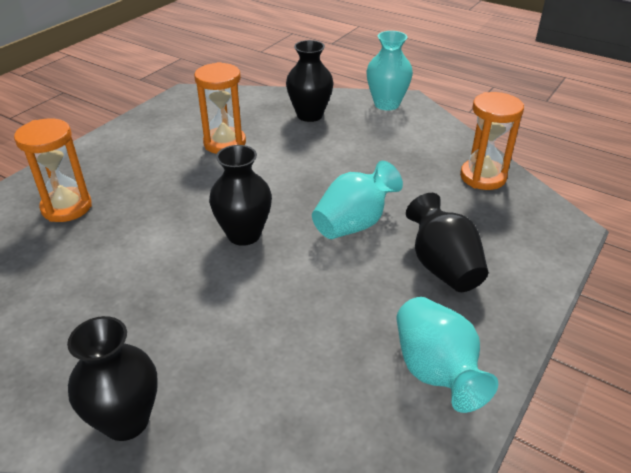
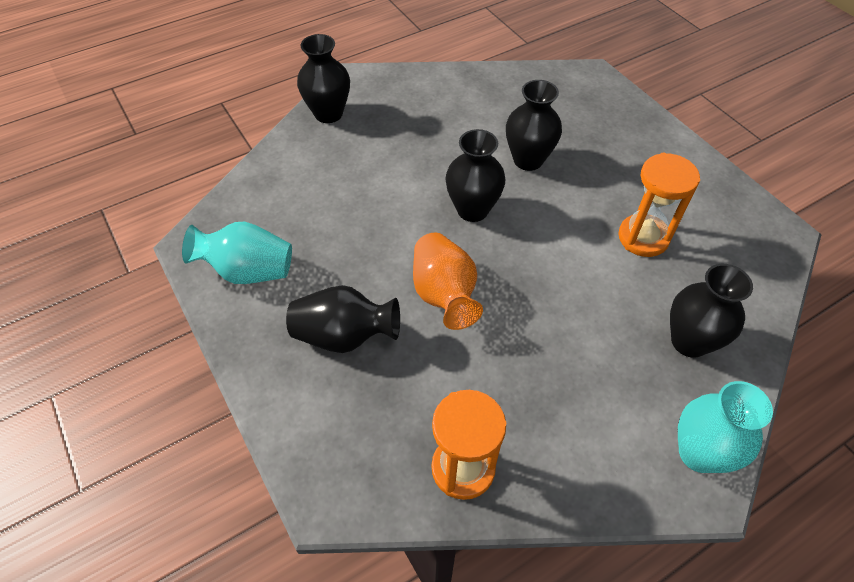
camera: 115 degrees right, 15 degrees up
orange hourglass [14,118,92,222] -> none
turquoise vase [312,161,403,239] -> orange vase [413,232,483,330]
none -> black vase [506,80,562,171]

